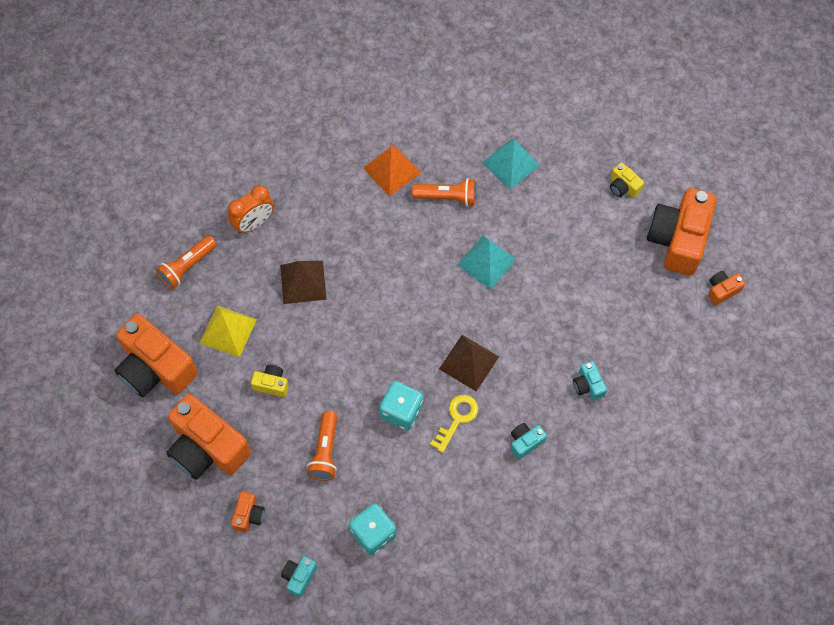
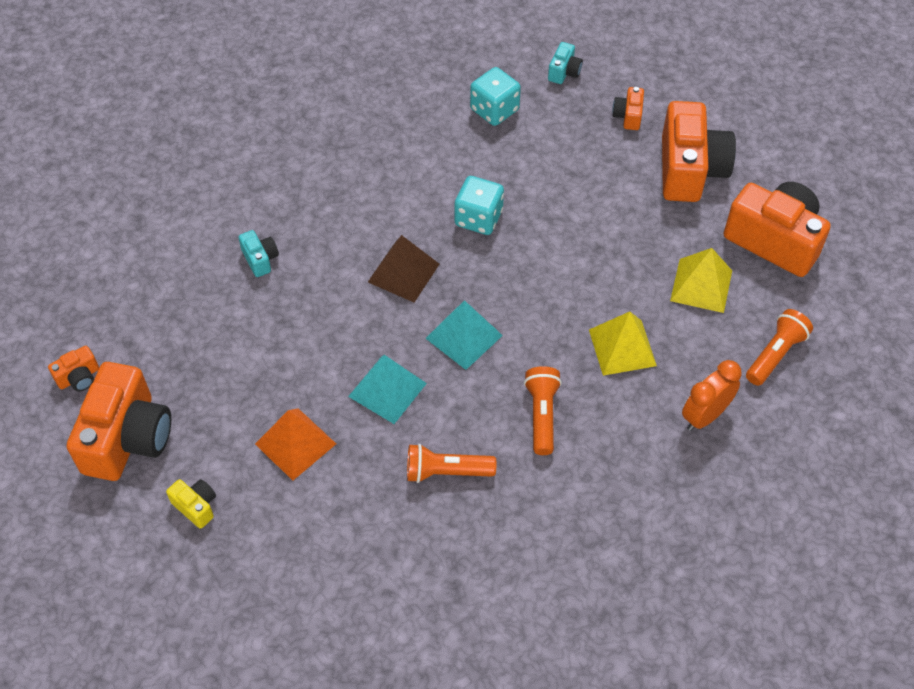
camera: 175 degrees right, 10 degrees down
orange camera [166,394,251,480] -> orange camera turned 60 degrees clockwise [662,101,736,202]
yellow camera [251,365,289,397] -> none
brown pyramid [280,261,327,304] -> yellow pyramid [589,312,657,376]
orange flashlight [307,411,337,481] -> orange flashlight moved to [524,366,562,455]
orange pyramid [363,145,421,196] -> orange pyramid moved to [255,408,336,480]
yellow key [430,395,478,453] -> none
turquoise pyramid [482,139,540,190] -> turquoise pyramid moved to [425,300,503,370]
turquoise camera [510,423,547,460] -> none

